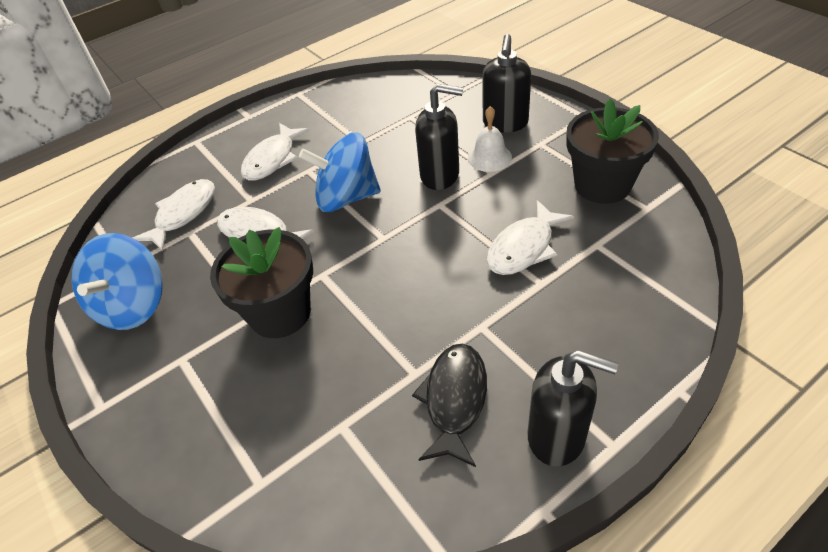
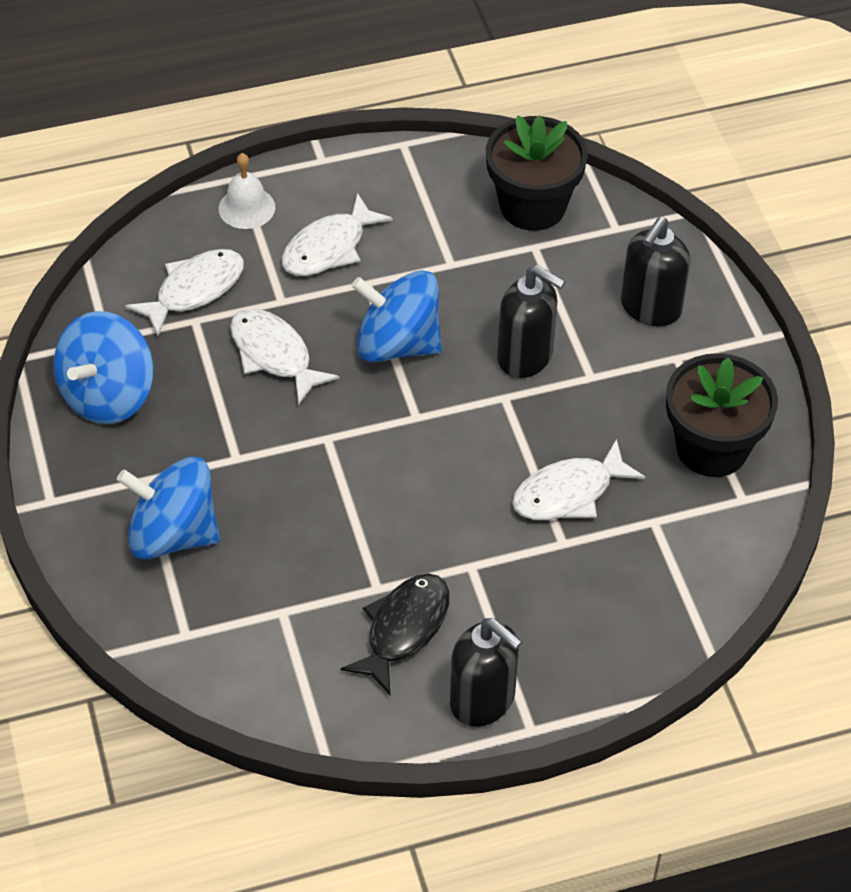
camera: 15 degrees right, 5 degrees up
black flower pot [210,227,313,338] -> black flower pot moved to [486,115,588,231]
white bell [468,106,512,172] -> white bell moved to [218,153,275,229]
none -> blue spinning top [117,457,220,559]

